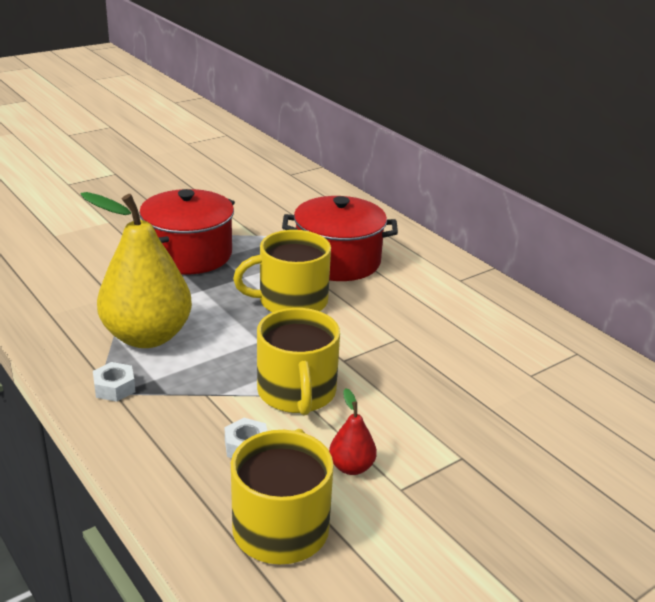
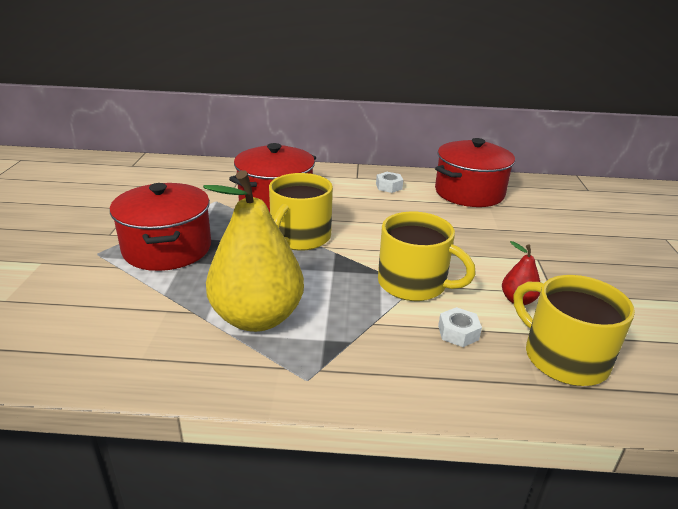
camera: 50 degrees left, 0 degrees up
white nut [93,362,135,402] -> white nut moved to [376,172,403,193]
none -> red pot [435,138,515,207]

